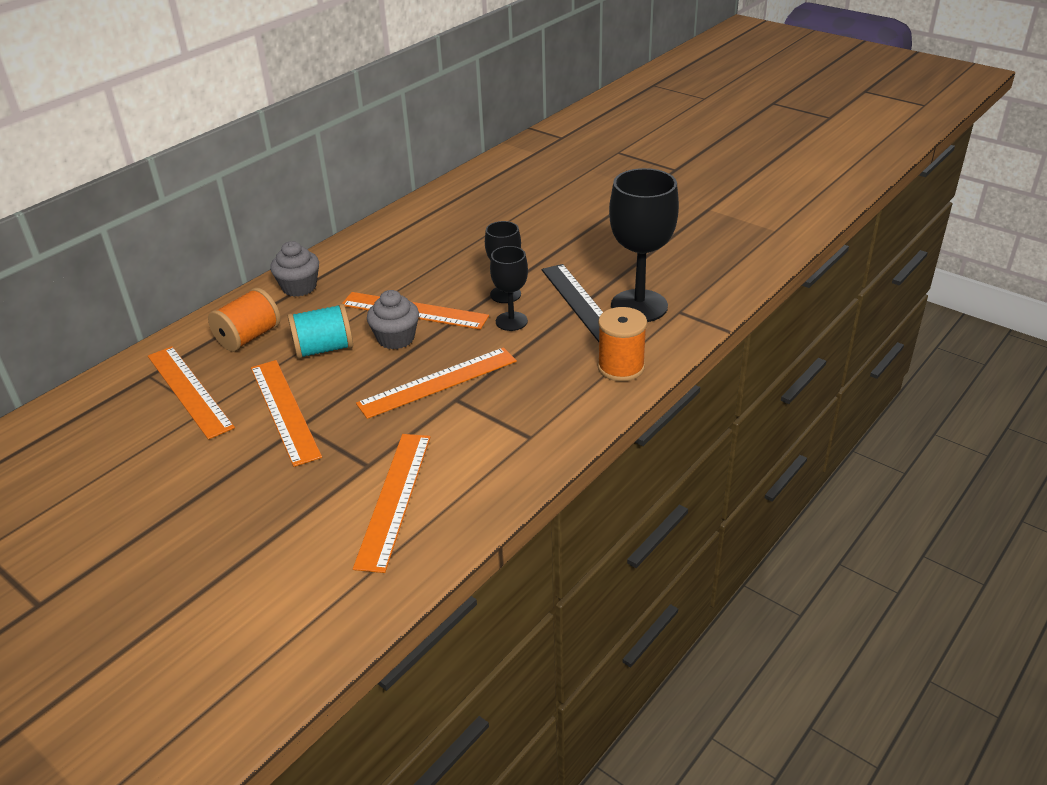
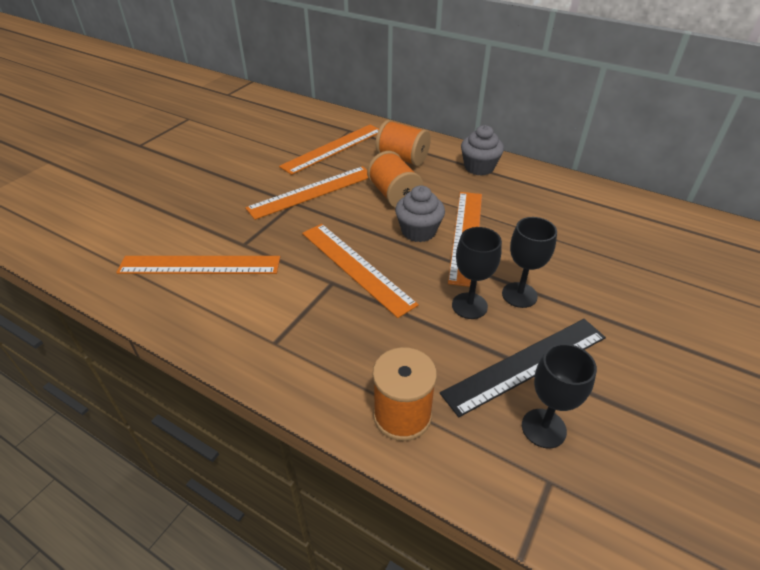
camera: 80 degrees right, 5 degrees up
turquoise spool [288,304,353,359] -> orange spool [367,151,423,208]
black goblet [609,168,679,322] -> black goblet [522,343,597,448], size x0.56

